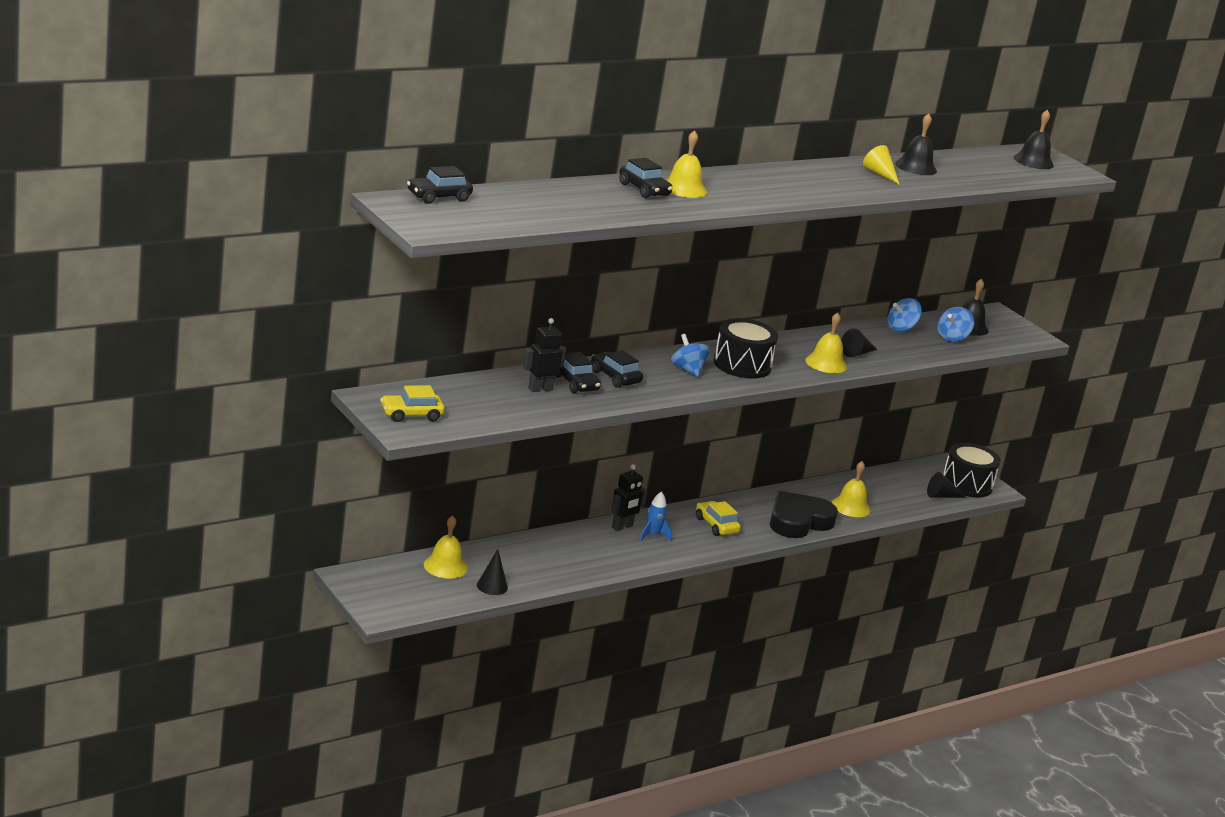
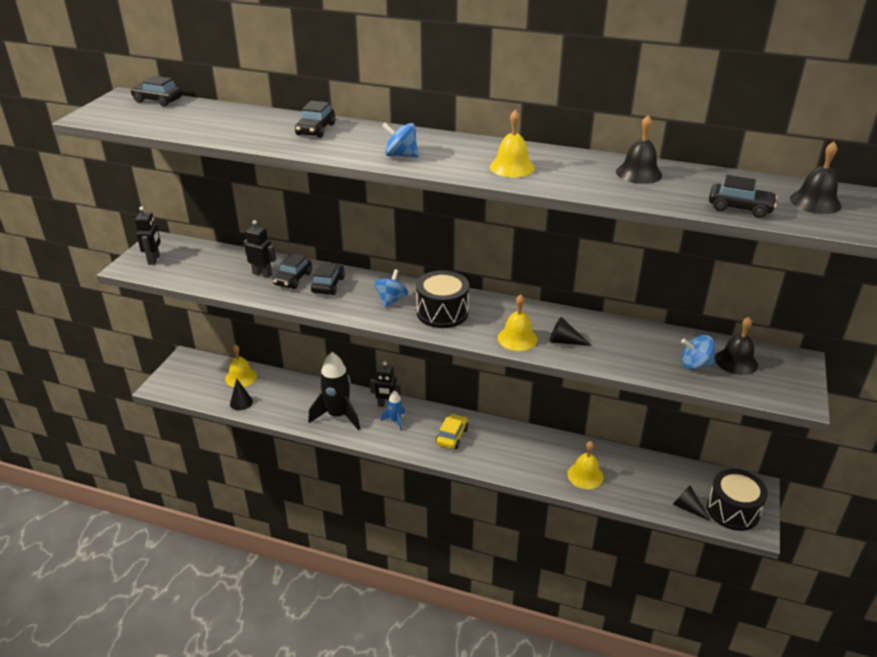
camera: 55 degrees right, 10 degrees up
yellow car [380,385,445,422] -> black robot [135,206,161,265]
yellow bell [666,130,707,198] -> yellow bell moved to [490,109,535,177]
black heart [770,491,838,538] -> none
yellow cone [863,145,900,185] -> none
blue spinning top [888,298,922,332] -> blue spinning top moved to [382,122,419,157]
none -> black rocket [308,352,360,430]
none -> black car [709,175,778,218]

